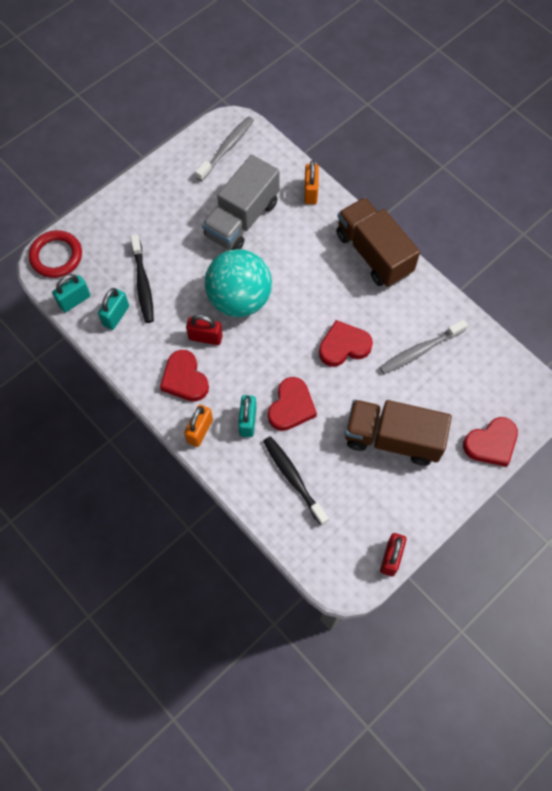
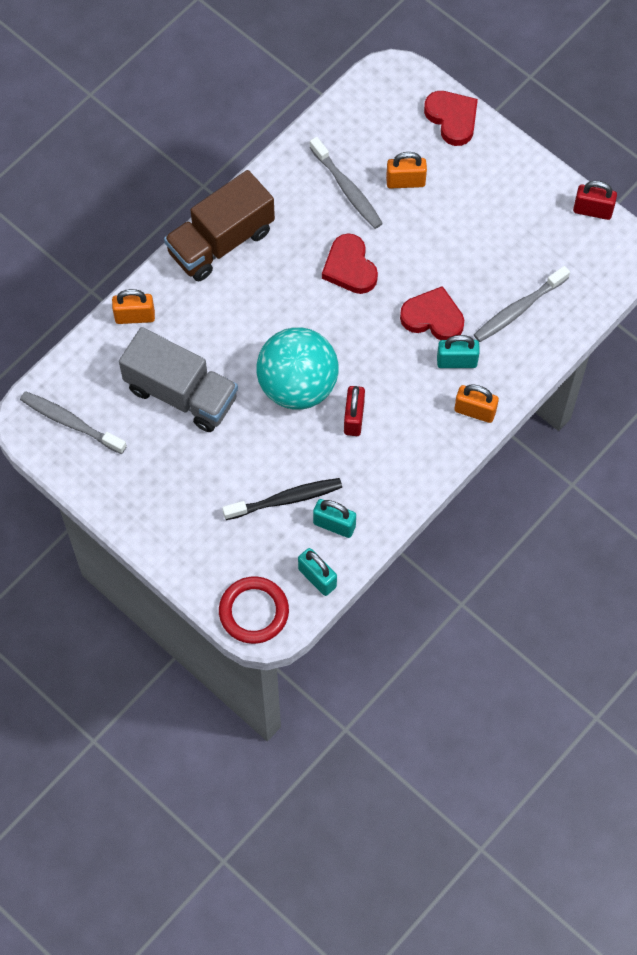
camera: 95 degrees left, 0 degrees up
red heart [160,350,209,402] -> none
black toothbrush [263,436,329,526] -> grey toothbrush [474,266,570,342]
brown truck [345,399,452,466] -> none
none -> orange padlock [386,152,427,189]

